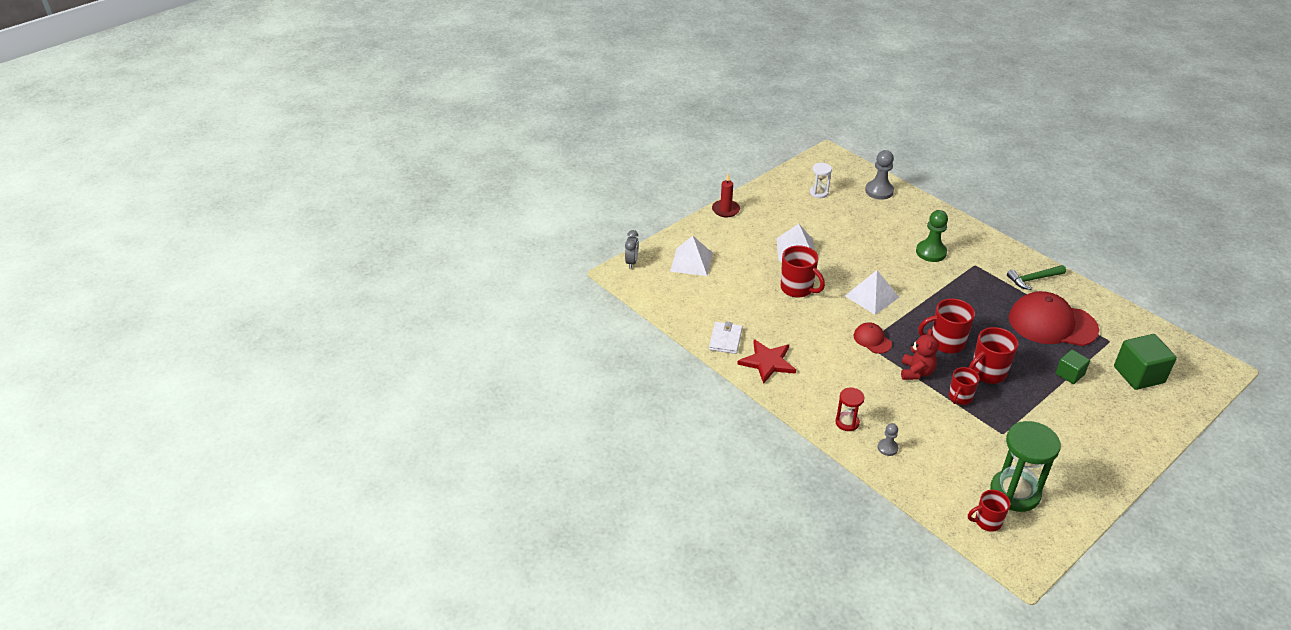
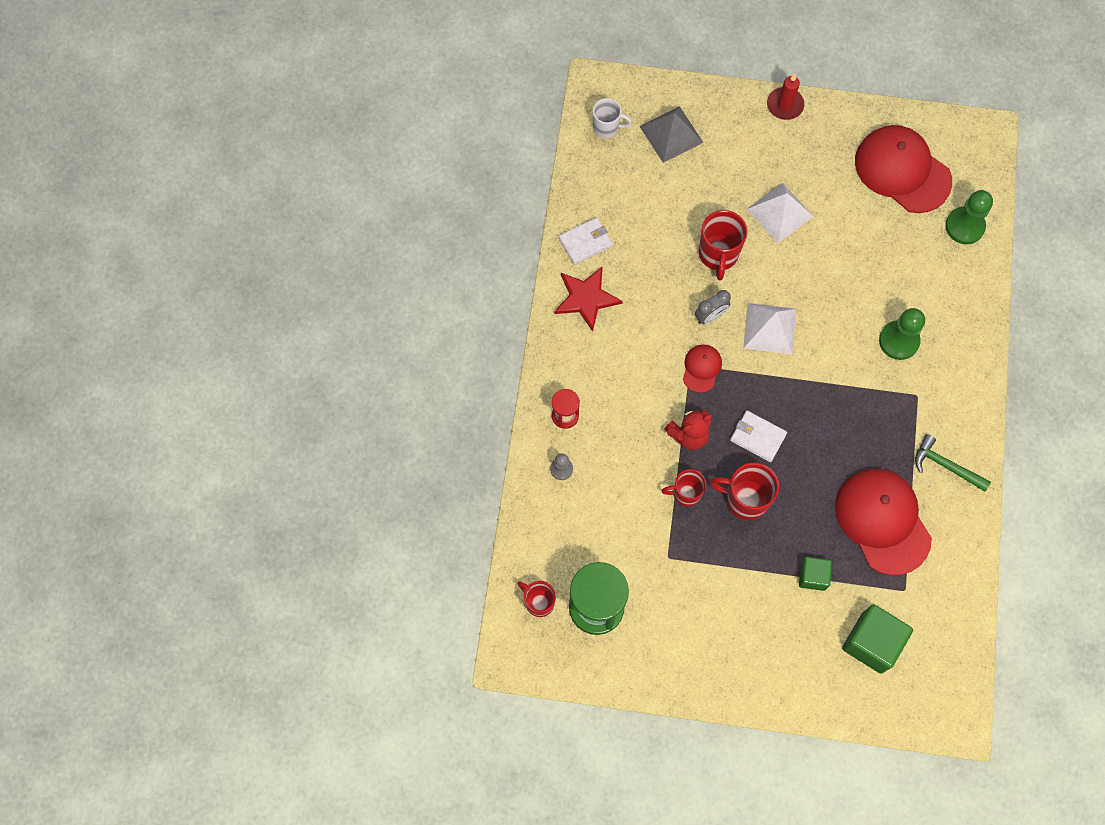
camera: 50 degrees right, 30 degrees up
grey clock [625,230,639,268] -> grey clock moved to [695,290,731,324]
white pyramid [670,236,713,276] -> grey pyramid [639,106,704,163]
white hourglass [810,163,832,198] -> red cap [855,125,952,213]
grey pawn [865,150,894,200] -> green pawn [945,190,993,244]
red mug [918,298,975,353] -> white wallet [730,411,787,462]
none -> white mug [593,98,632,138]

